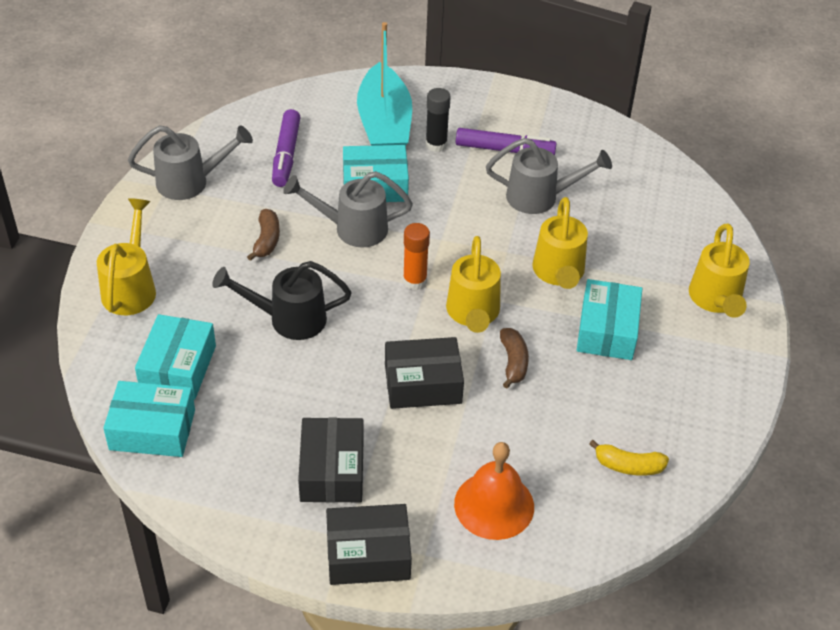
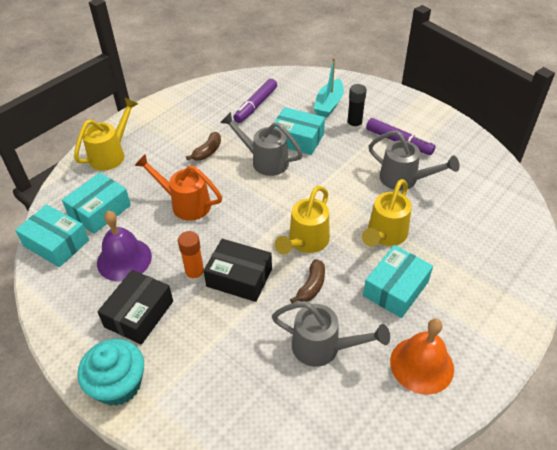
camera: 30 degrees right, 0 degrees up
grey watering can [128,125,253,200] -> grey watering can moved to [272,301,390,367]
black watering can [212,261,352,340] -> orange watering can [134,154,222,221]
black box [326,504,412,585] -> turquoise cupcake [78,339,144,406]
turquoise boat [357,22,412,146] -> turquoise boat [313,57,344,117], size x0.65
orange glue stick [403,223,430,290] -> orange glue stick moved to [178,231,204,283]
orange bell [454,442,534,540] -> orange bell moved to [390,319,454,395]
yellow banana [589,440,669,476] -> none
yellow watering can [689,224,749,318] -> none
none -> purple bell [97,211,152,282]

